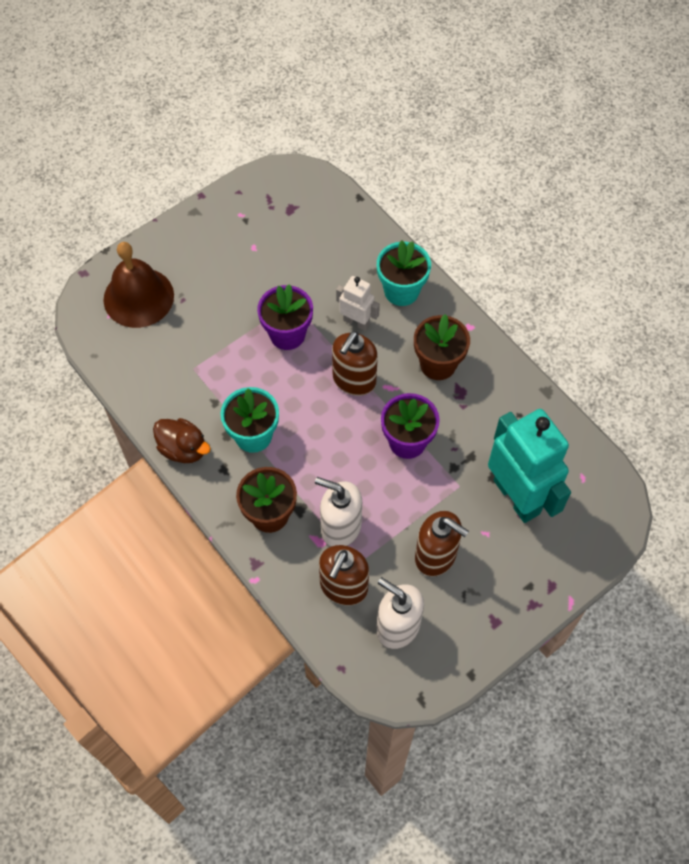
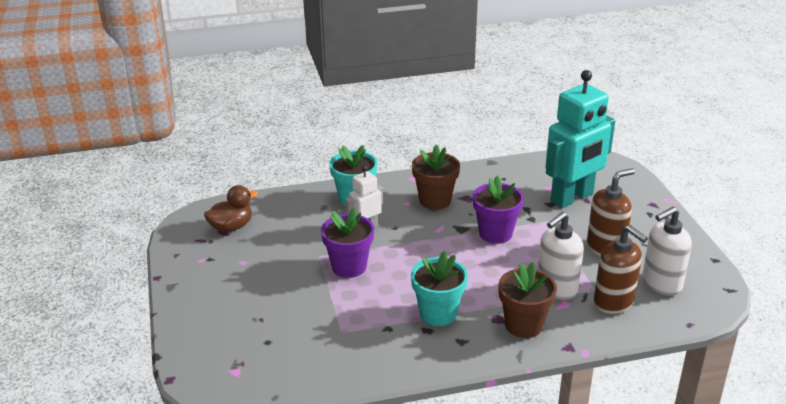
camera: 65 degrees left, 30 degrees down
brown bell [103,242,174,328] -> none
brown duck [153,418,211,463] -> brown duck moved to [204,185,258,232]
brown soap dispenser [332,331,378,396] -> none
turquoise robot [488,409,571,523] -> turquoise robot turned 150 degrees clockwise [545,70,615,208]

